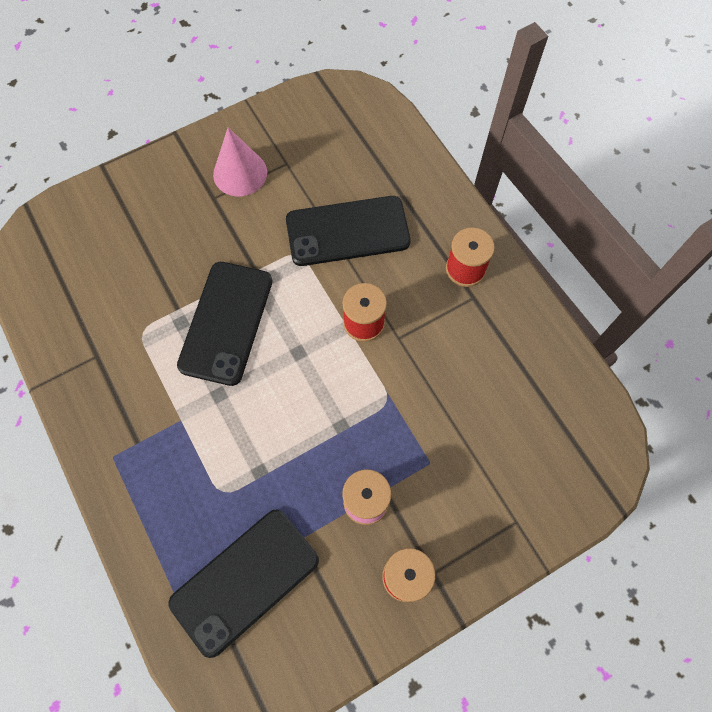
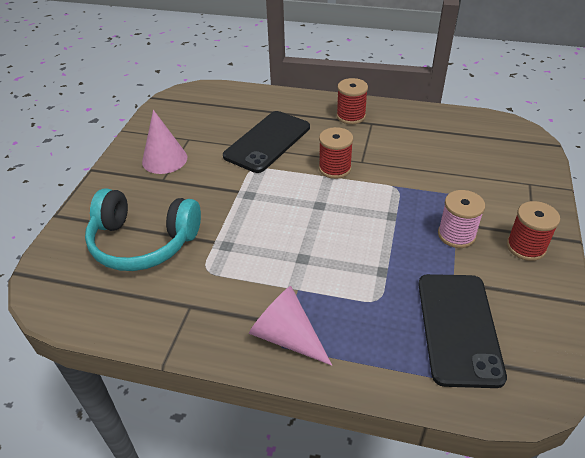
camera: 45 degrees left, 25 degrees down
black phone [177,262,272,386] -> none
none -> turquoise headphones [85,188,201,271]
none -> pink cone [249,286,332,366]

